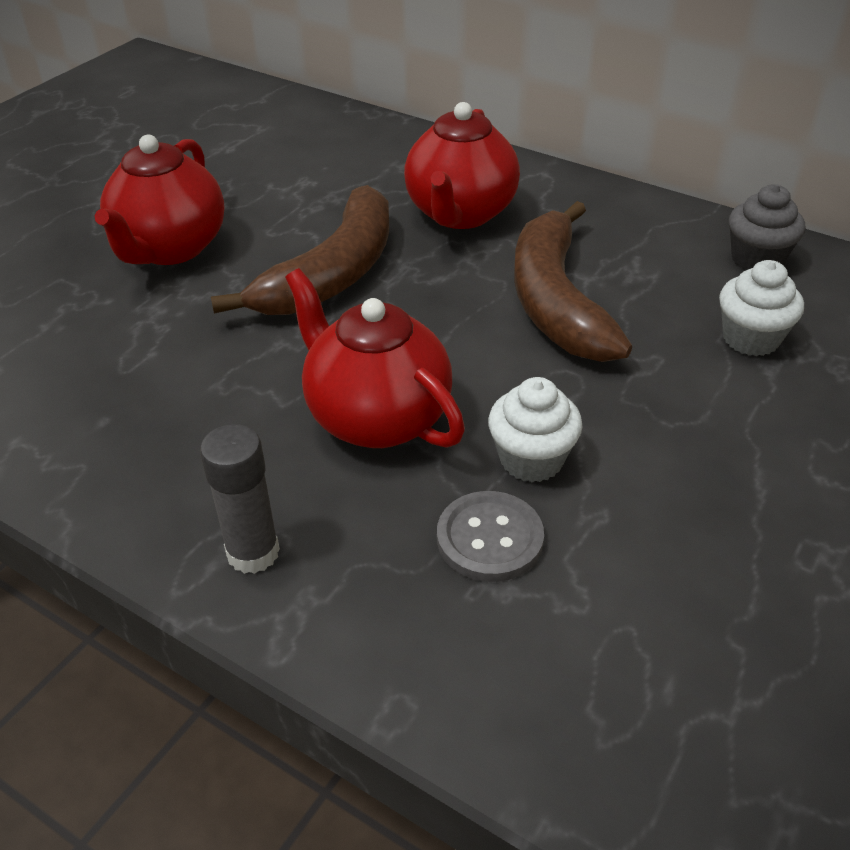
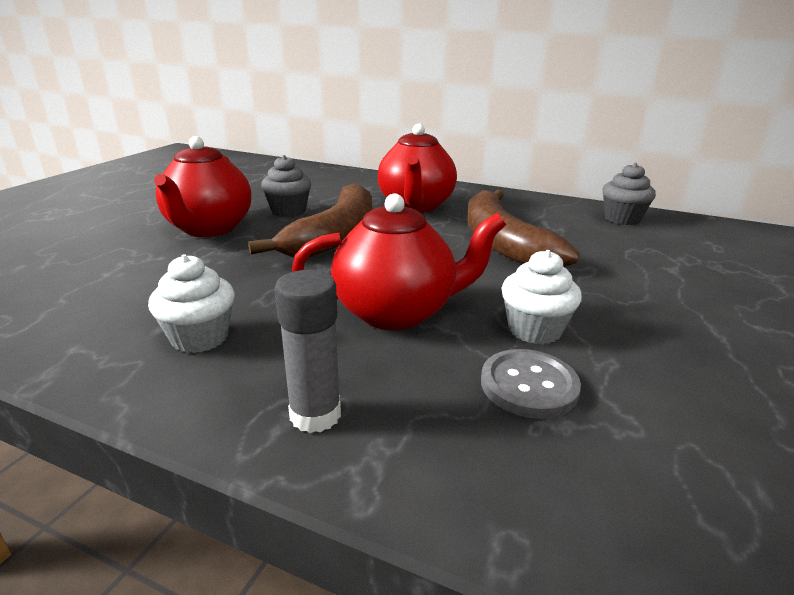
camera: 10 degrees left, 15 degrees down
red teapot [285,268,465,448] -> red teapot turned 135 degrees clockwise [292,193,506,330]
white cupcake [719,260,804,356] -> white cupcake moved to [148,254,235,353]
none -> grey cupcake [261,155,311,217]

